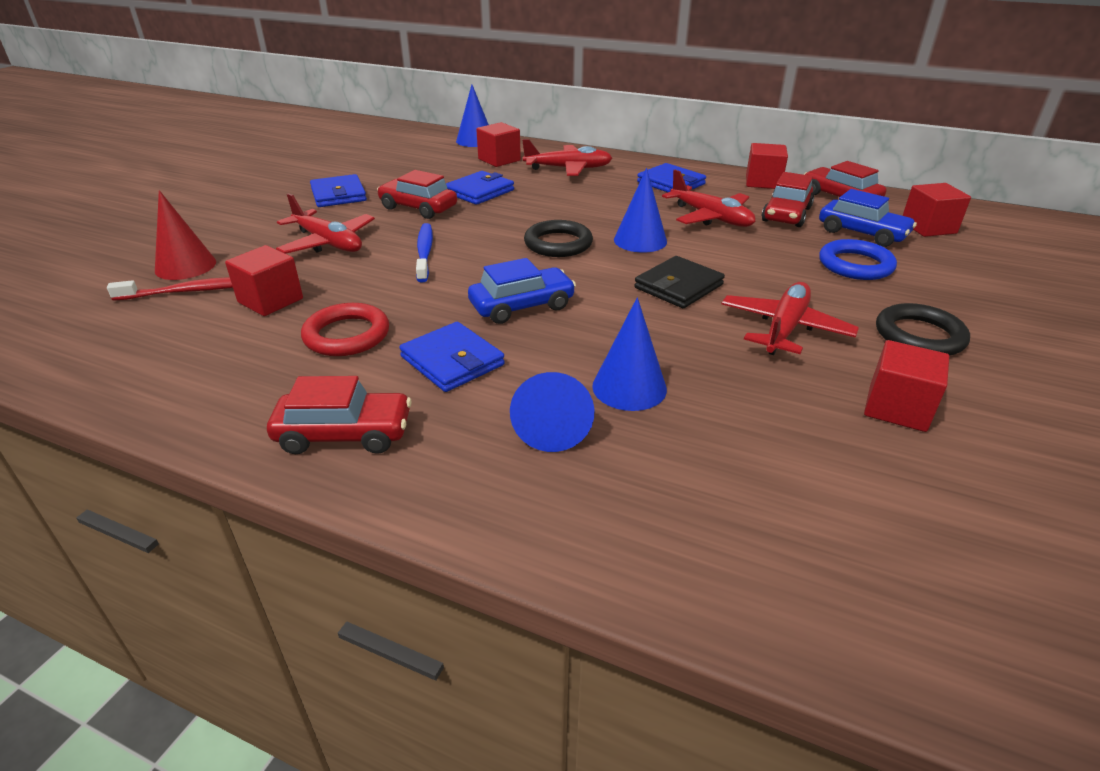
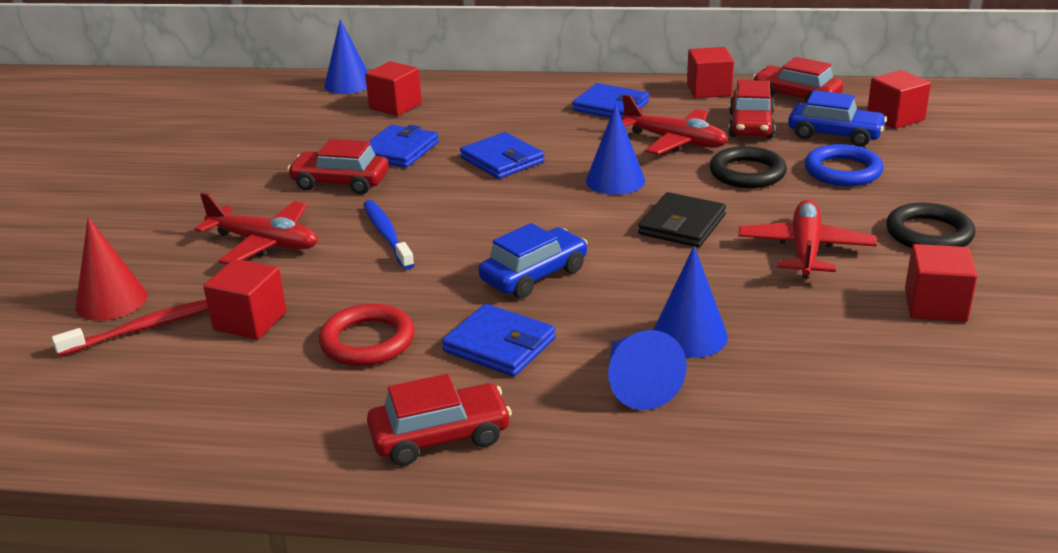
camera: 15 degrees left, 5 degrees down
blue wallet [310,174,367,207] -> blue wallet moved to [460,132,544,179]
red plane [522,139,612,176] -> none
black ring [524,220,593,257] -> black ring moved to [709,146,787,188]

